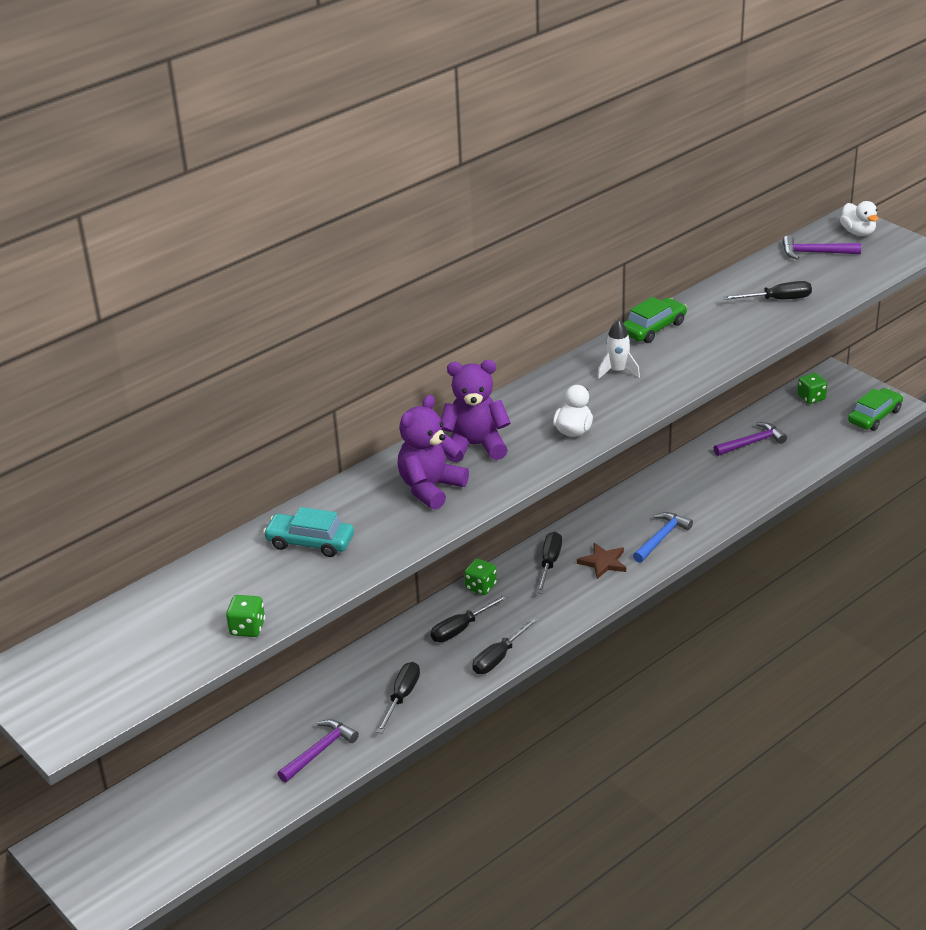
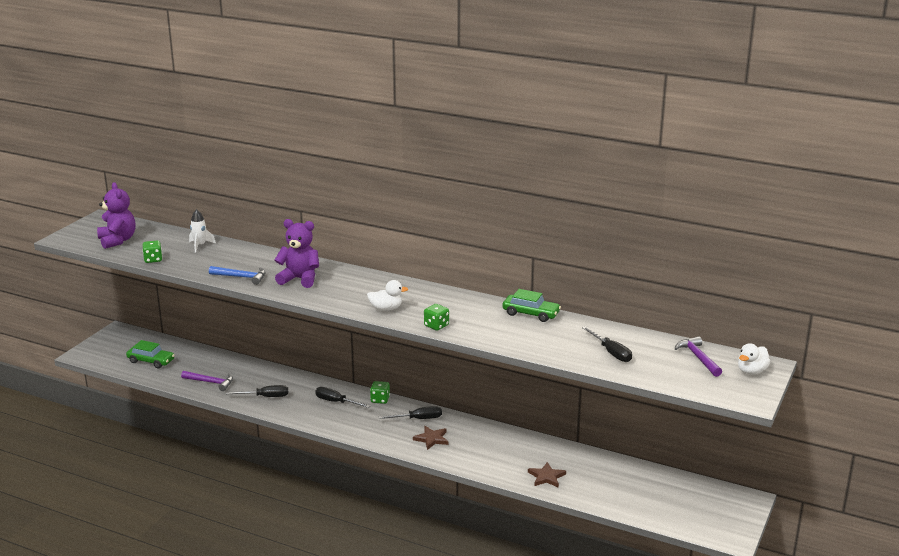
camera: 65 degrees right, 10 degrees down
turquoise car [263,507,354,557] -> none
purple teddy bear [441,360,511,463] -> purple teddy bear moved to [97,182,136,249]
black screwdriver [472,617,539,674] -> none
white rocket [597,319,640,379] -> white rocket moved to [189,209,216,252]
blue hammer [633,512,693,563] -> blue hammer moved to [209,266,266,285]
purple hammer [714,422,787,456] -> none
green dice [797,373,827,404] -> green dice moved to [424,304,449,331]
green car [848,388,903,431] -> green car moved to [126,340,175,368]
none -> brown star [528,462,566,488]

